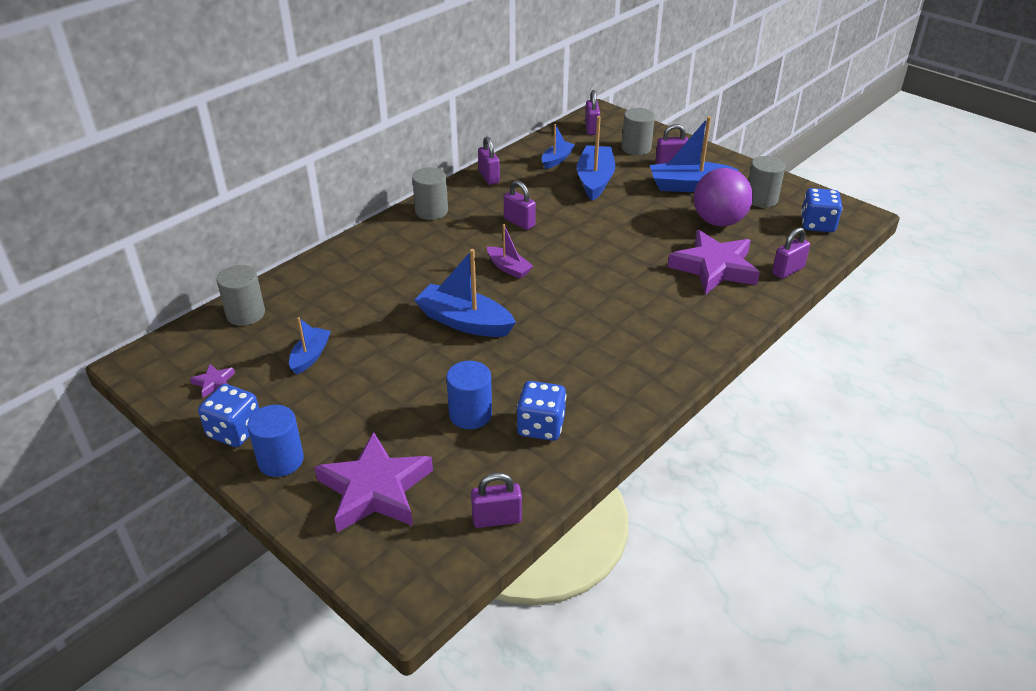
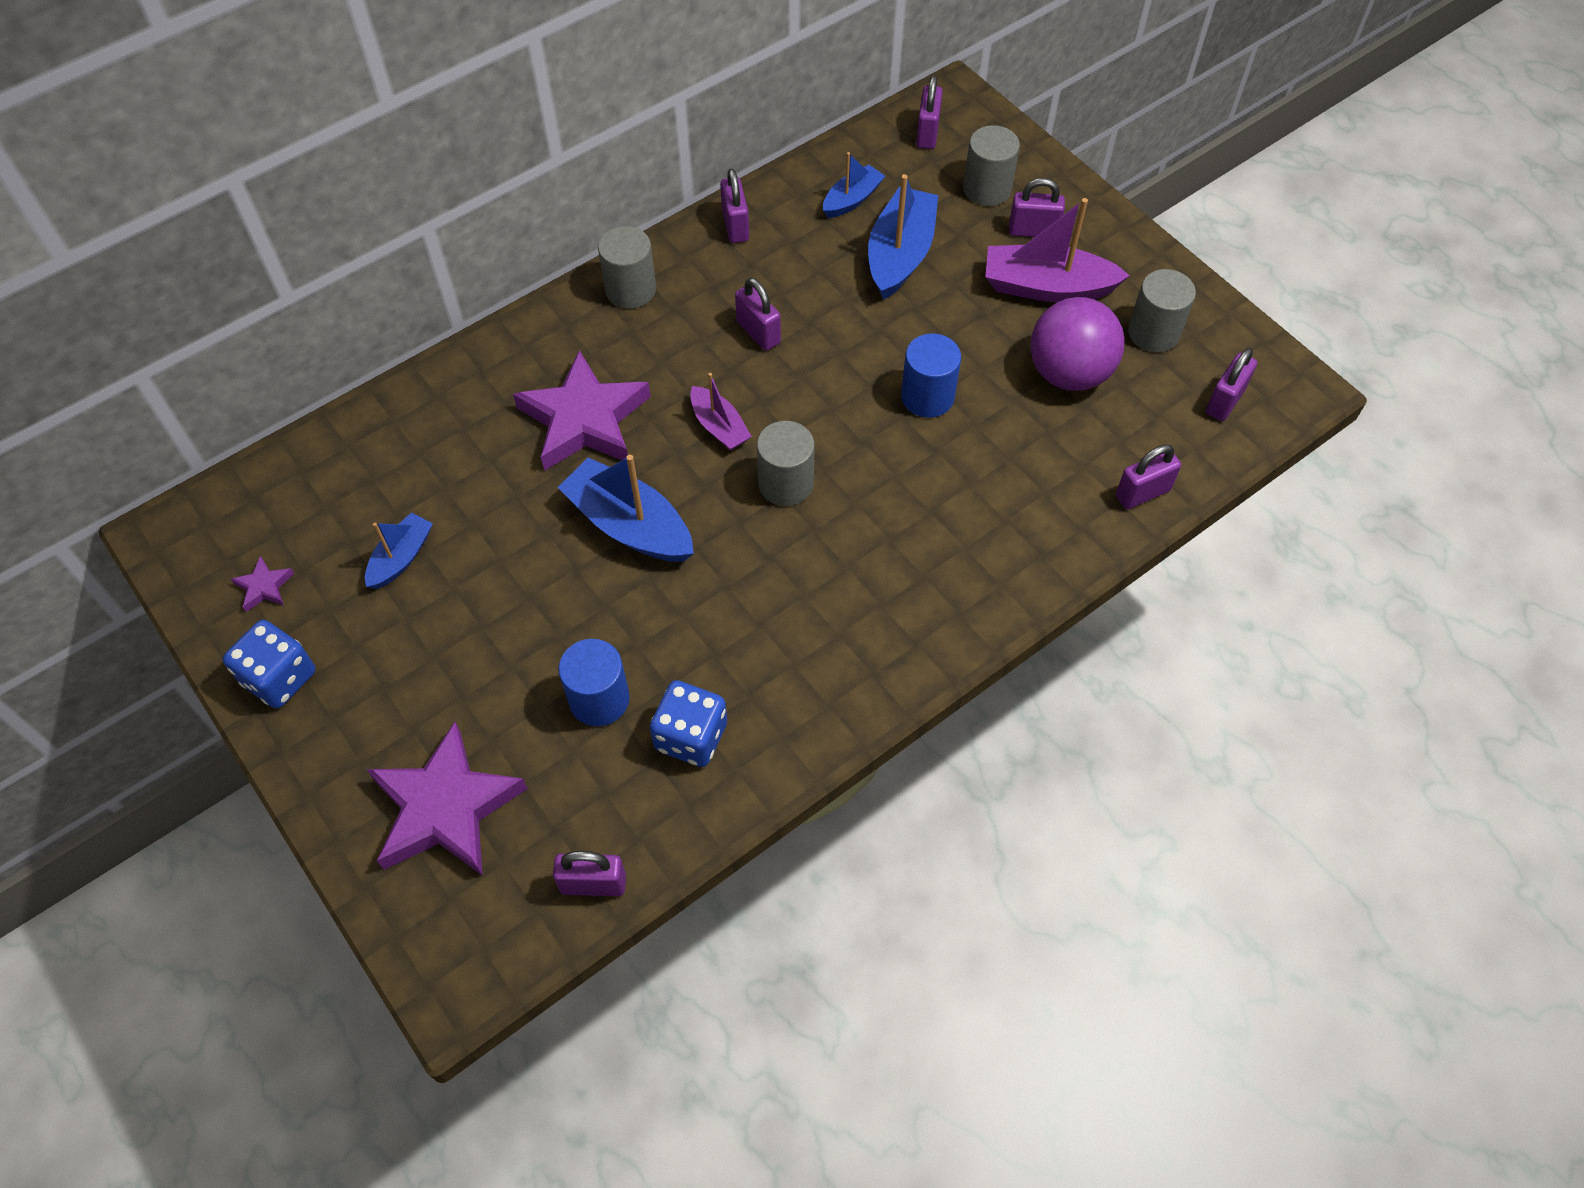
camera: 10 degrees right, 20 degrees up
grey cylinder [217,265,265,326] -> grey cylinder moved to [757,421,815,506]
blue cylinder [247,405,304,477] -> blue cylinder moved to [901,333,961,418]
blue boat [650,116,739,192] -> purple boat [985,198,1130,302]
purple star [668,230,760,295] -> purple star moved to [513,350,651,471]
blue dice [801,188,843,232] -> purple padlock [1206,347,1257,421]

